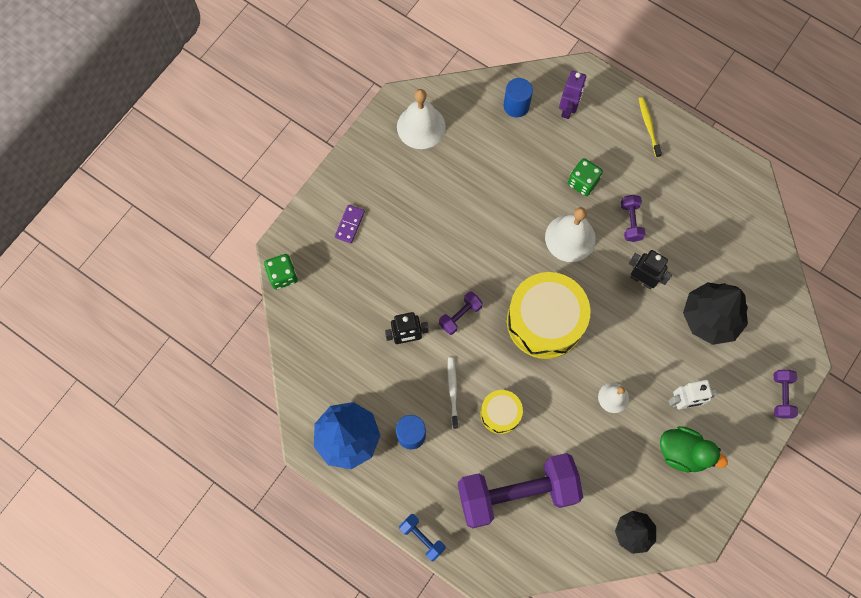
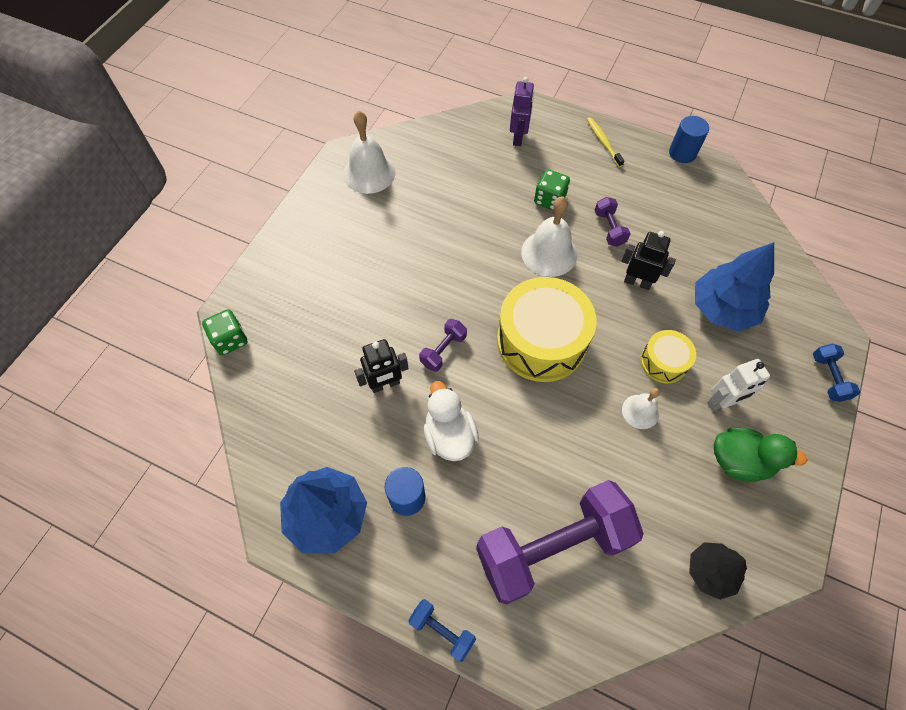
camera: 10 degrees left, 10 degrees down
purple domino [335,205,365,243] -> none
white toothbrush [448,357,458,429] -> white duck [424,381,479,461]
yellow drum [480,390,523,434] -> yellow drum moved to [640,330,696,384]
blue cylinder [503,78,533,117] -> blue cylinder moved to [669,116,709,163]
black tree [683,282,748,345] -> blue tree [695,242,774,332]
purple dumbbell [774,370,798,419] -> blue dumbbell [813,343,860,402]

